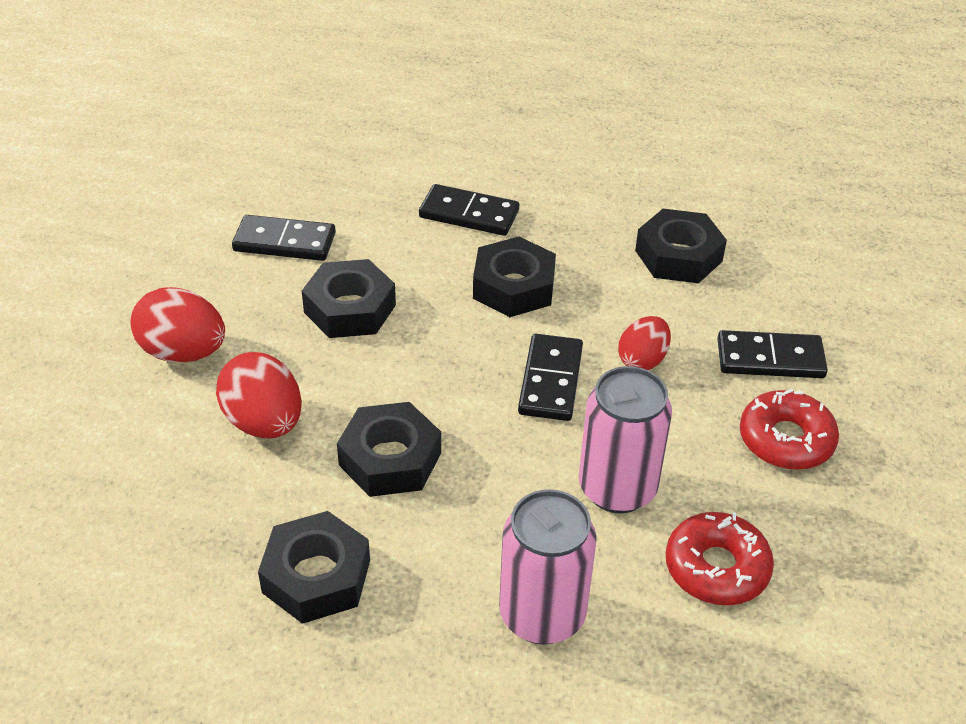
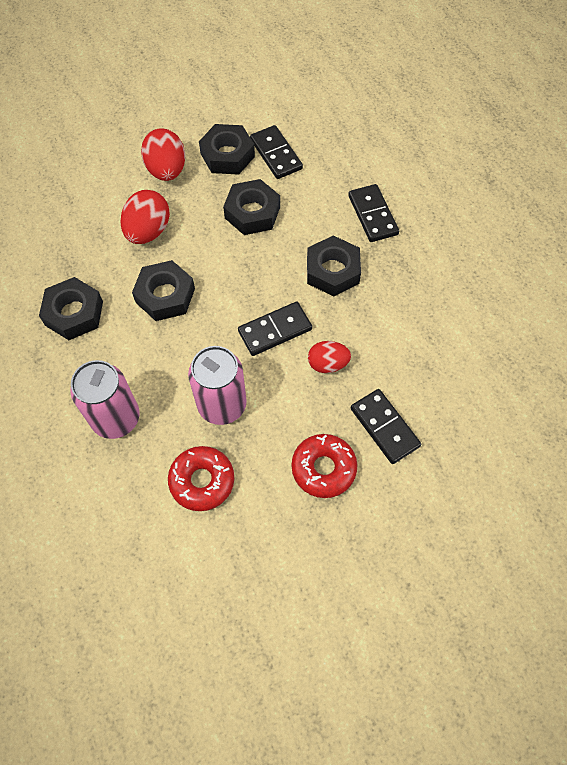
camera: 55 degrees right, 20 degrees up
black nut [635,209,727,283] -> black nut moved to [199,124,255,175]

